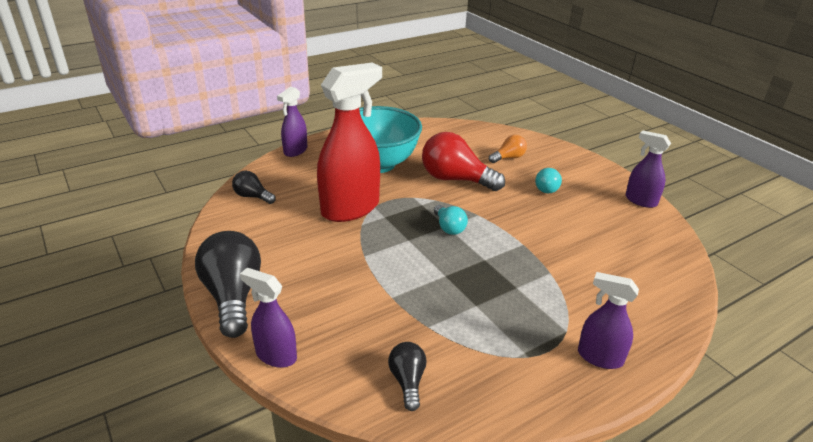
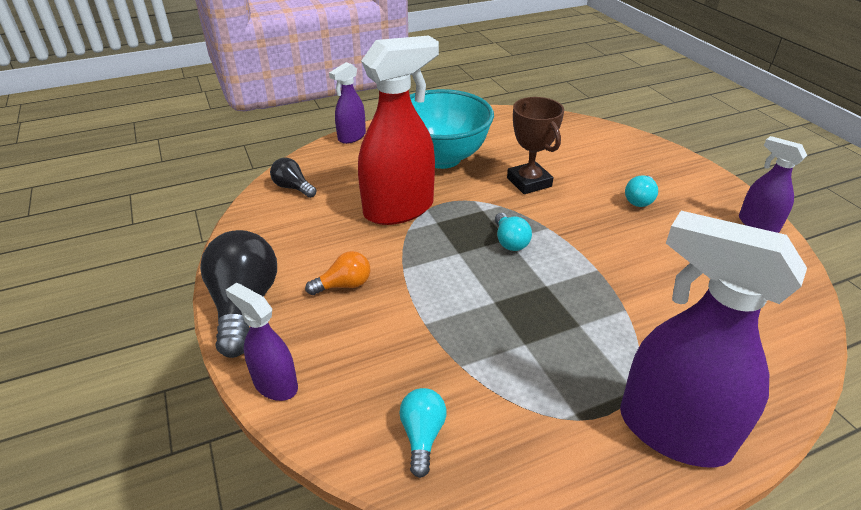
camera: 10 degrees right, 5 degrees up
black light bulb [388,342,426,411] -> turquoise light bulb [399,388,447,478]
red light bulb [422,132,505,191] -> brown trophy [507,97,564,194]
orange light bulb [489,135,527,163] -> orange light bulb moved to [305,251,370,295]
purple spray bottle [578,272,639,369] -> purple spray bottle [620,211,807,468], size x1.90

